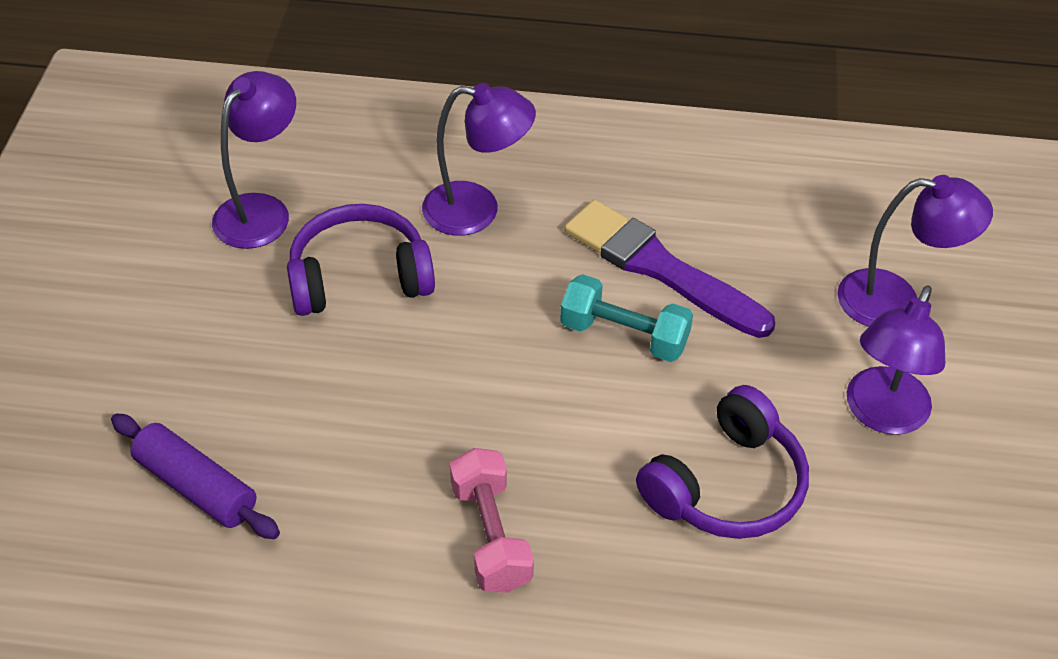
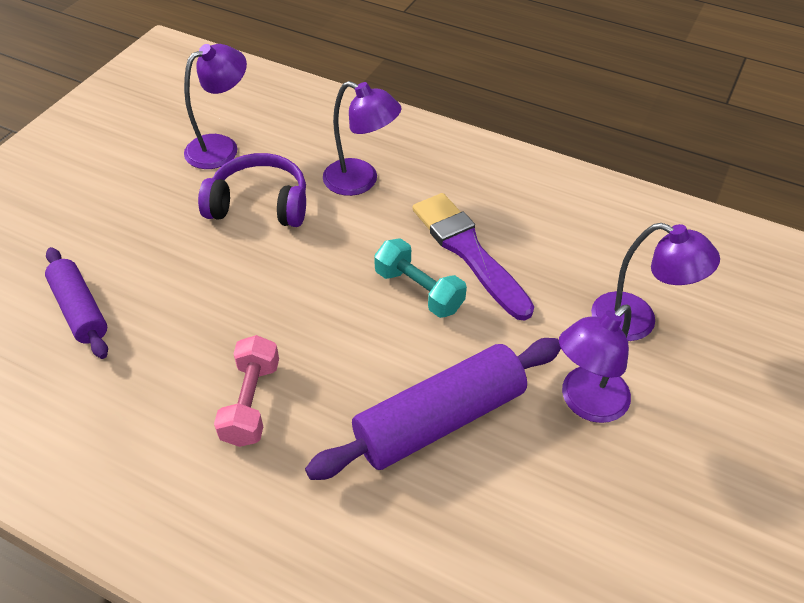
camera: 20 degrees right, 0 degrees up
purple headphones [636,385,809,539] -> purple rolling pin [305,338,561,480]

